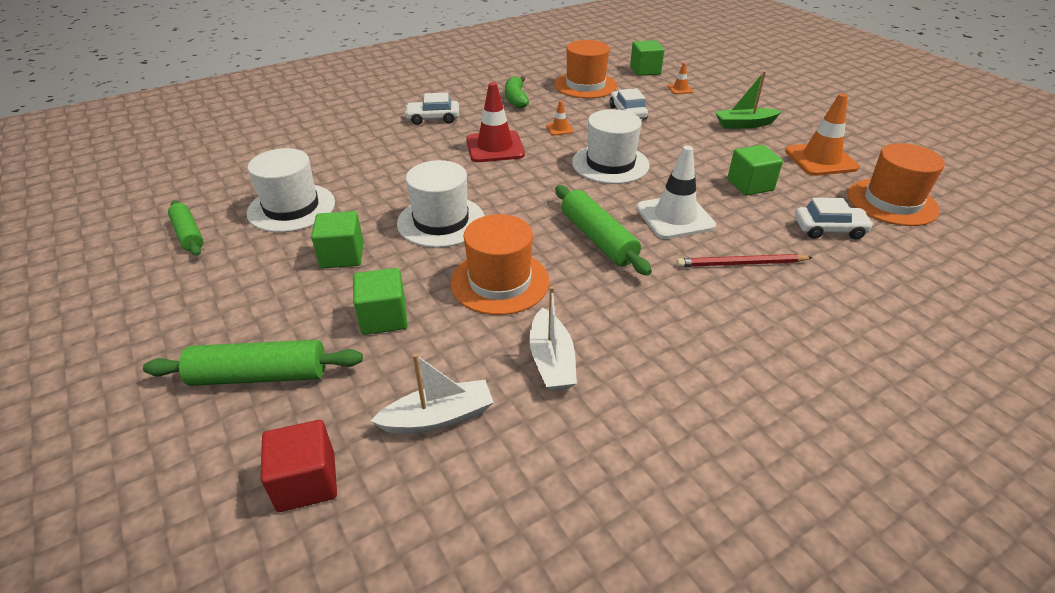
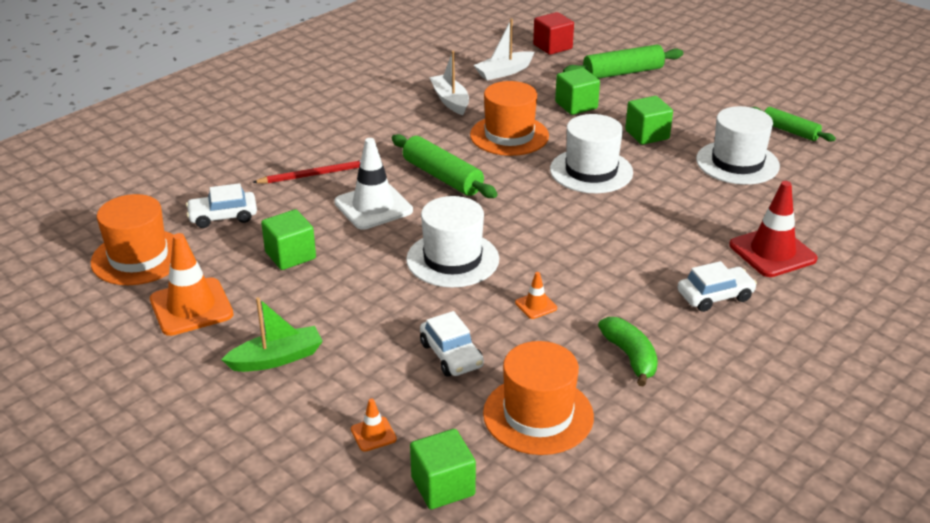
camera: 165 degrees right, 5 degrees down
red traffic cone [466,82,525,162] -> red traffic cone moved to [729,181,817,277]

